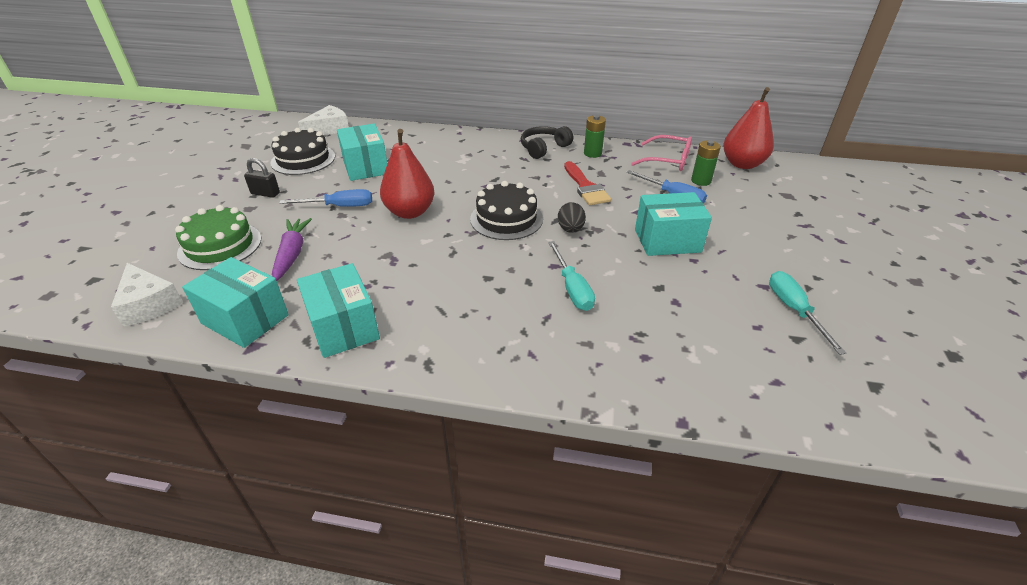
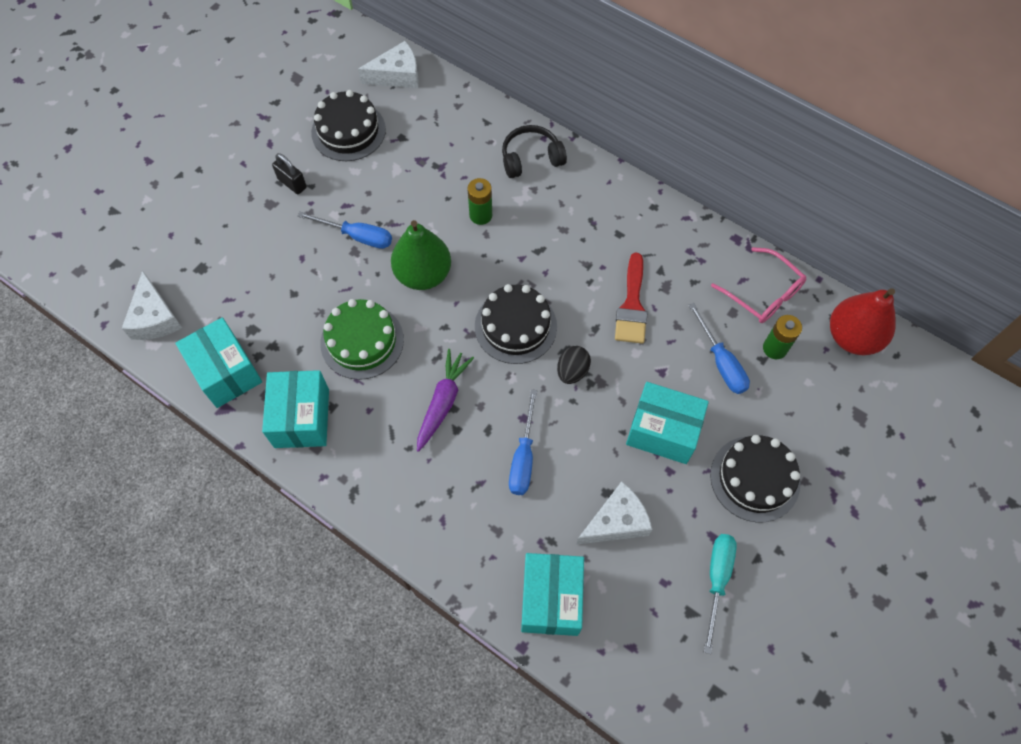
camera: 25 degrees right, 25 degrees up
green cake [175,205,261,270] -> green cake moved to [320,299,404,380]
purple carrot [272,218,312,281] -> purple carrot moved to [417,349,474,452]
turquoise box [337,124,388,181] -> turquoise box moved to [521,553,584,636]
red pear [380,129,435,219] -> green pear [391,220,451,290]
black headphones [521,126,573,159] -> black headphones moved to [502,125,567,178]
turquoise screwdriver [548,241,595,311] -> blue screwdriver [509,389,537,495]
green battery [584,115,606,158] -> green battery moved to [467,178,492,225]
none -> white cheese [576,481,653,545]
none -> black cake [710,435,800,522]

